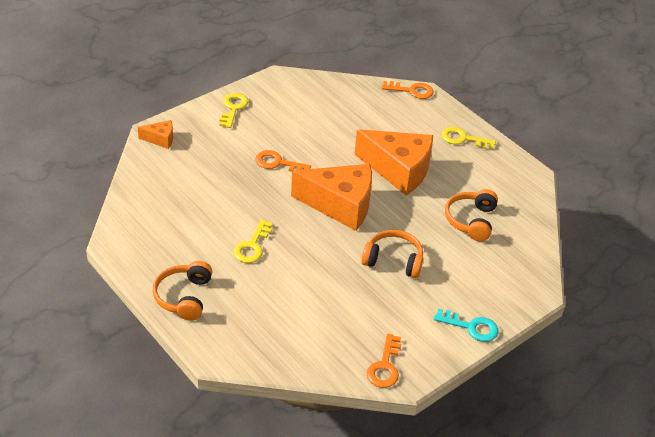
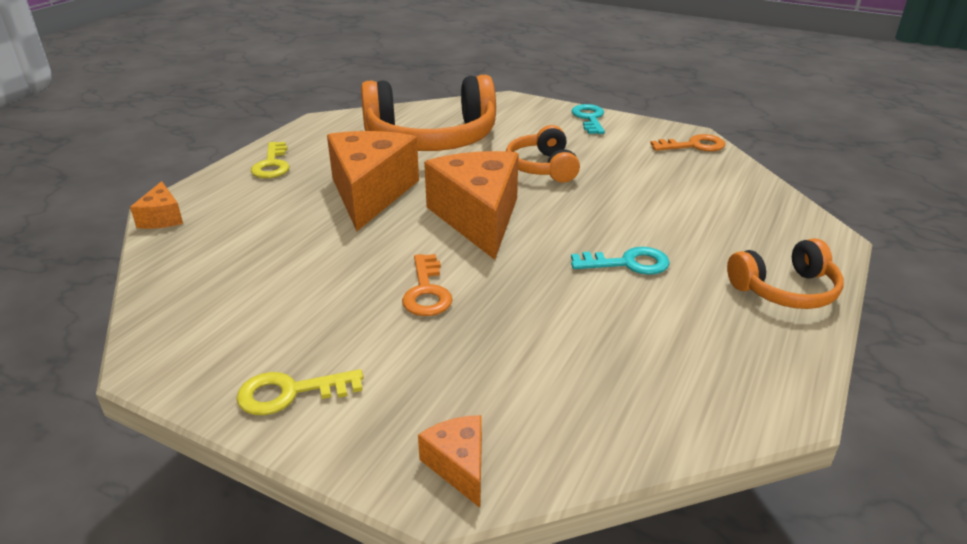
camera: 110 degrees left, 10 degrees down
yellow key [234,219,273,263] -> turquoise key [571,247,670,275]
orange key [381,81,434,99] -> orange cheese [130,181,183,229]
orange headphones [445,189,498,241] -> orange headphones [361,75,496,151], size x1.89

